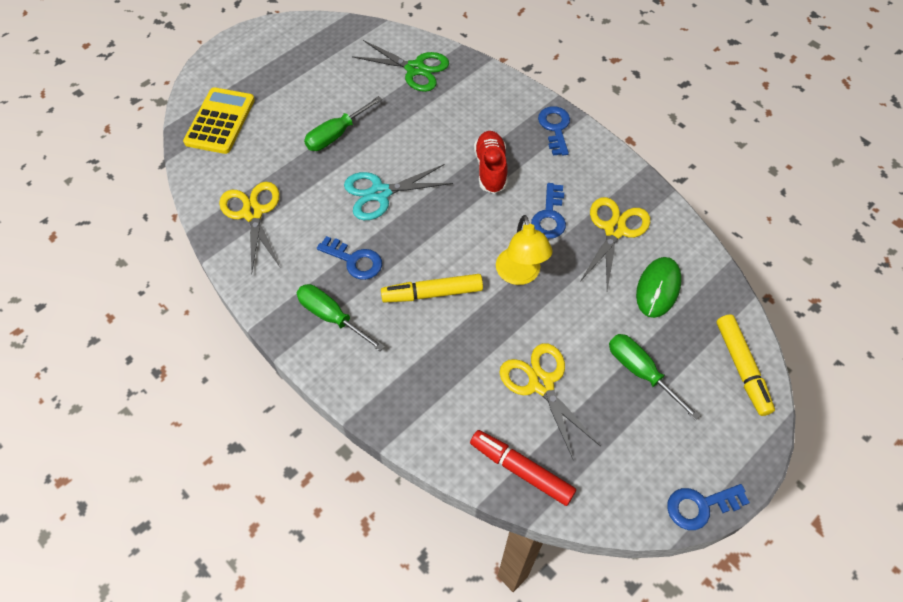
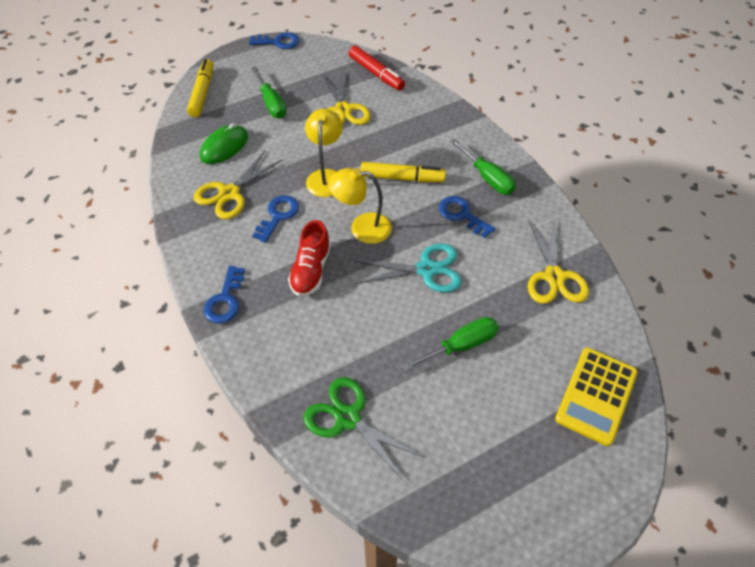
camera: 165 degrees left, 5 degrees down
none -> yellow lamp [328,168,392,244]

